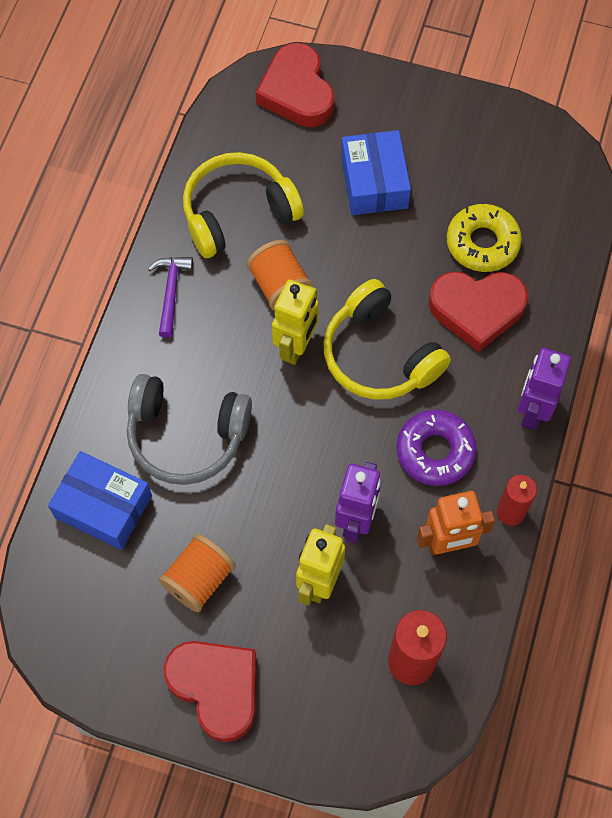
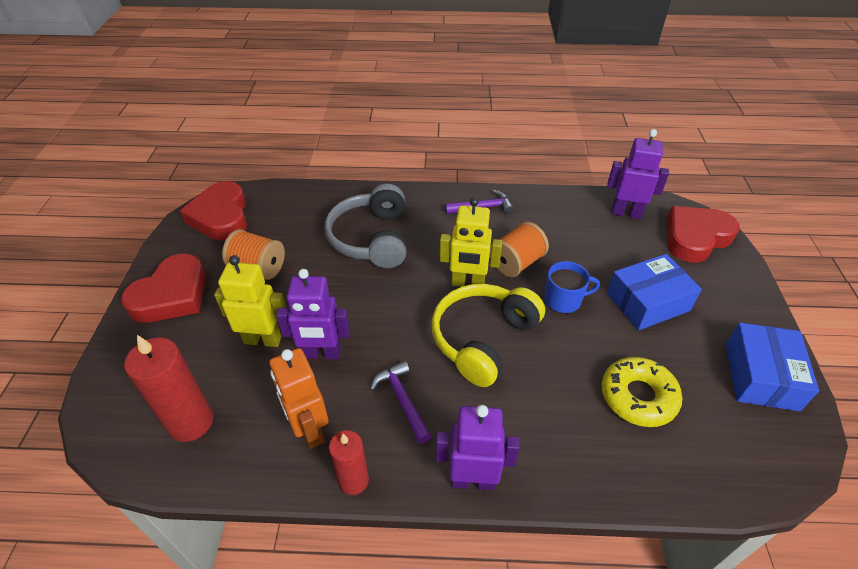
camera: 75 degrees right, 20 degrees down
blue box [48,451,152,550] -> blue box moved to [726,323,819,411]
yellow headphones [183,152,304,258] -> none
purple donut [397,410,477,486] -> purple hammer [370,361,432,444]
red heart [429,271,528,352] -> red heart moved to [180,181,247,241]
none -> blue mug [544,261,600,313]
none -> purple robot [607,129,669,219]

